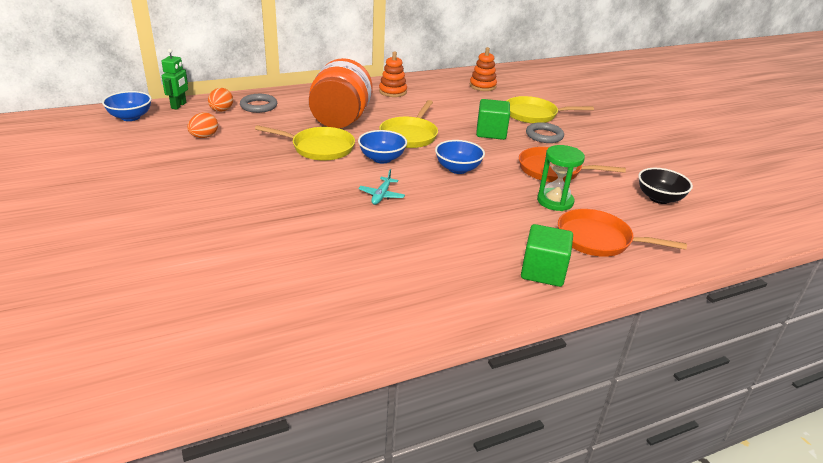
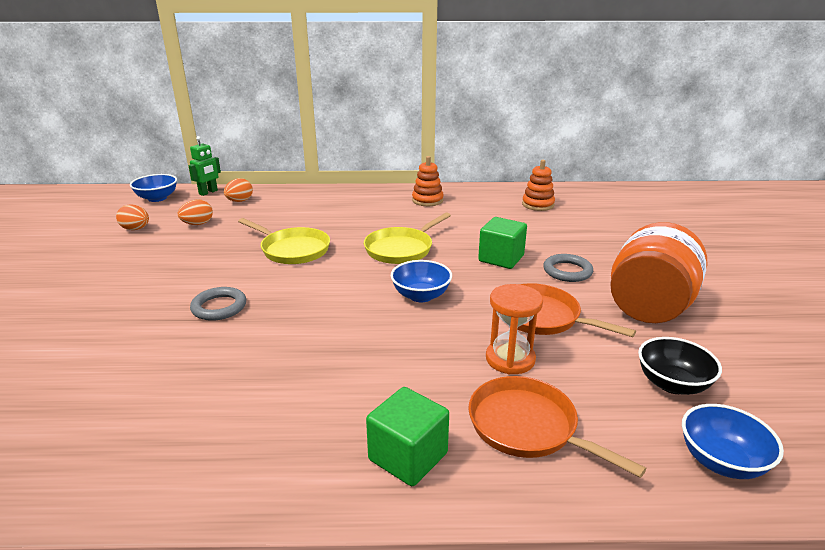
camera: 25 degrees right, 5 degrees down
grey ring [240,94,277,113] -> grey ring moved to [190,287,246,321]
orange jar [309,58,373,128] -> orange jar moved to [610,222,707,323]
blue bowl [358,130,407,163] -> blue bowl moved to [682,404,784,479]
turquoise plane [358,169,405,205] -> none
yellow pan [506,96,594,124] -> none
green hourglass [537,145,585,211] -> orange hourglass [486,284,543,374]
none -> orange egg [116,204,149,230]

